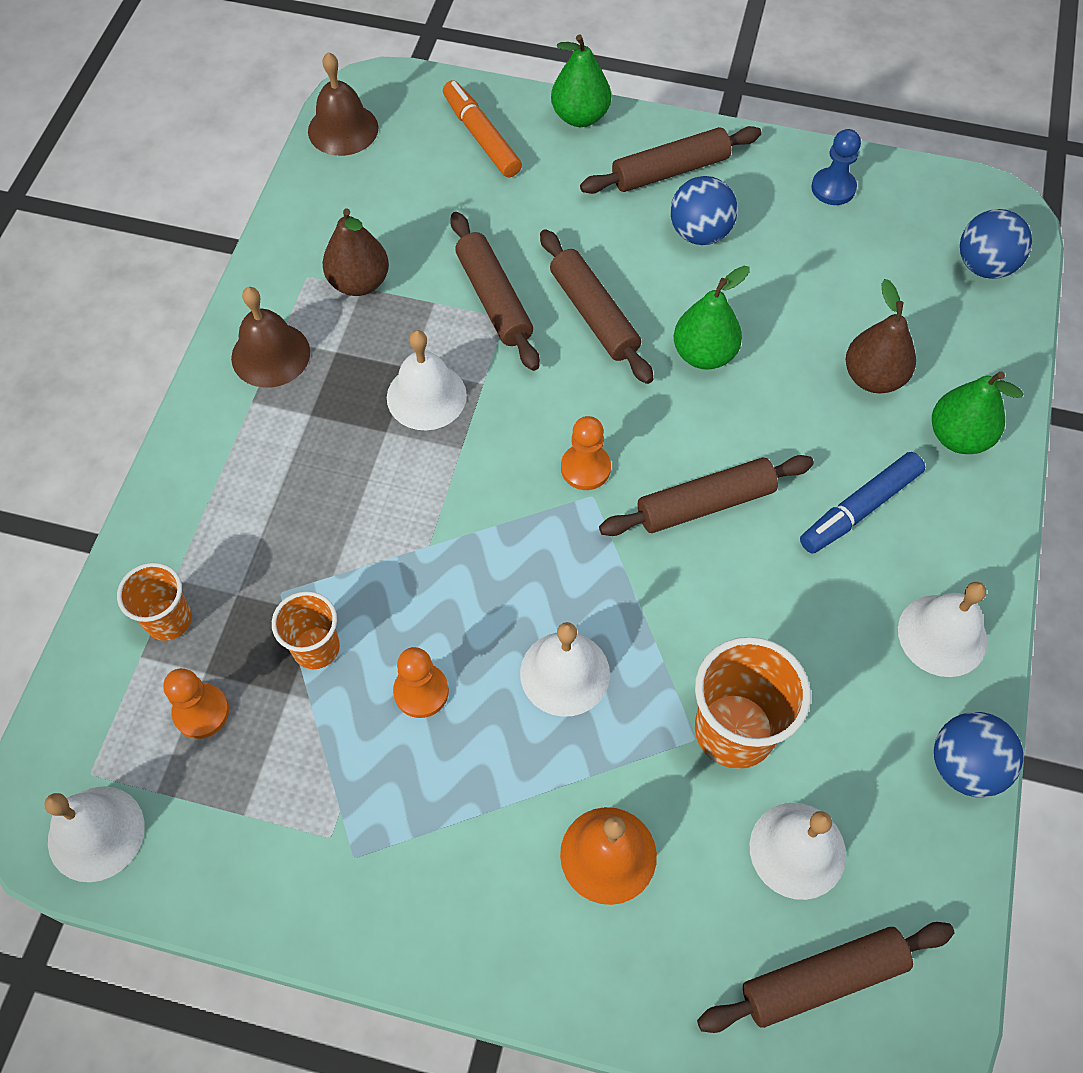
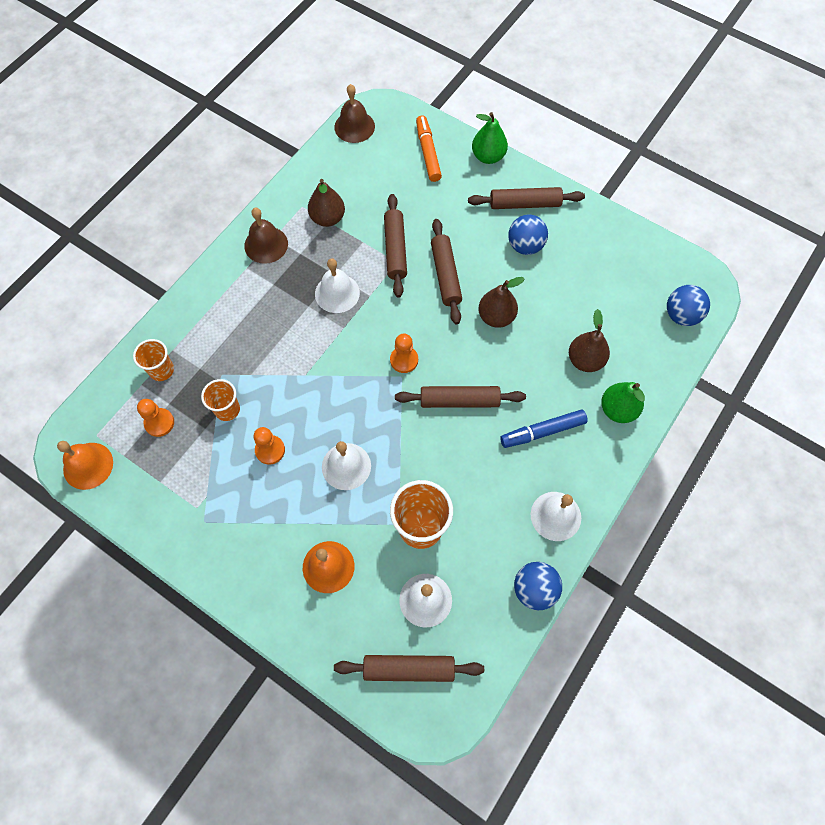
camera: 20 degrees right, 5 degrees up
white bell [44,786,145,882] -> orange bell [57,441,113,490]
green pear [674,266,750,370] -> brown pear [478,277,525,328]
blue pawn [811,129,861,205] -> none

